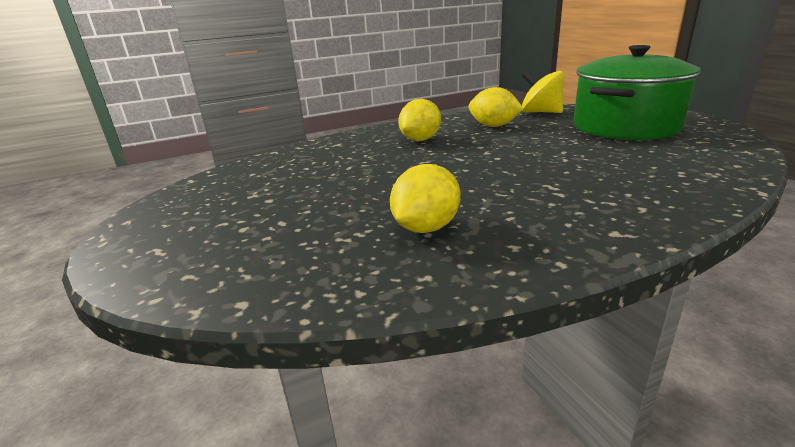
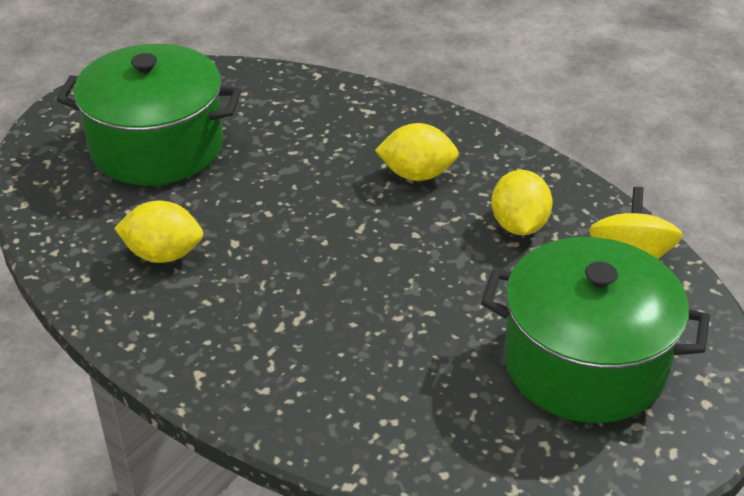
camera: 60 degrees right, 15 degrees up
none -> green pot [56,44,241,186]

